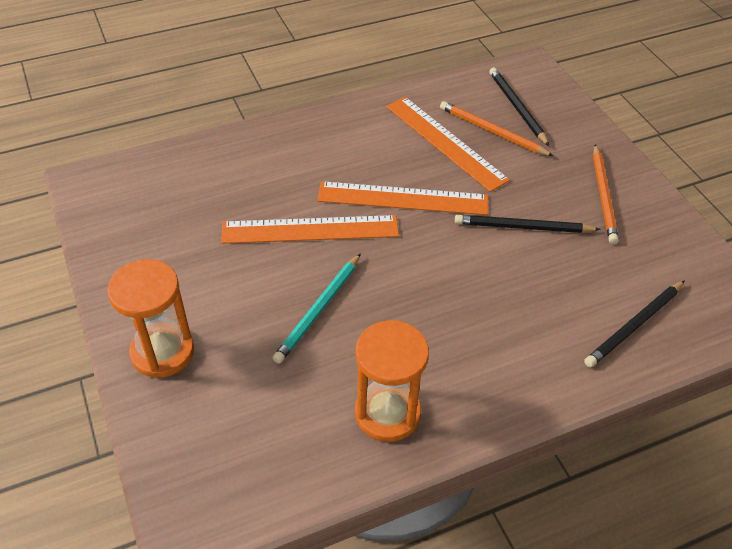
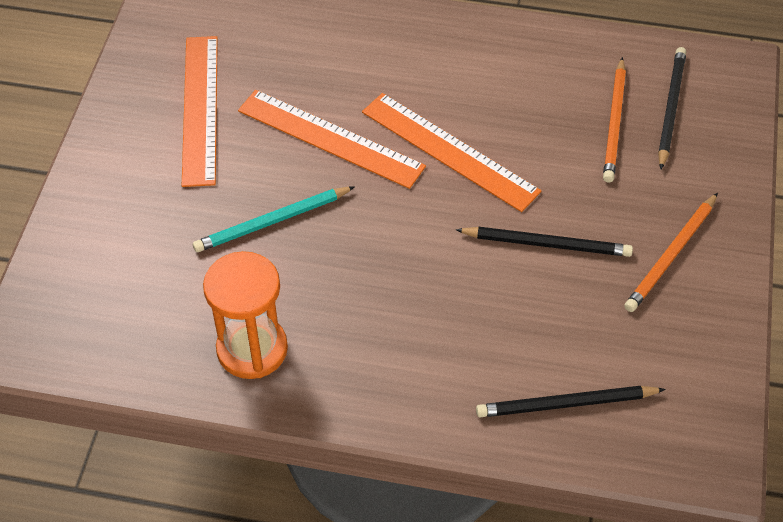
camera: 35 degrees right, 5 degrees up
orange hourglass [107,259,194,378] -> none
orange ruler [386,97,510,192] -> orange ruler moved to [182,36,218,187]
orange pencil [440,101,553,156] -> orange pencil turned 150 degrees counterclockwise [603,57,626,183]
black pencil [455,215,601,233] -> black pencil turned 150 degrees clockwise [456,227,633,257]

